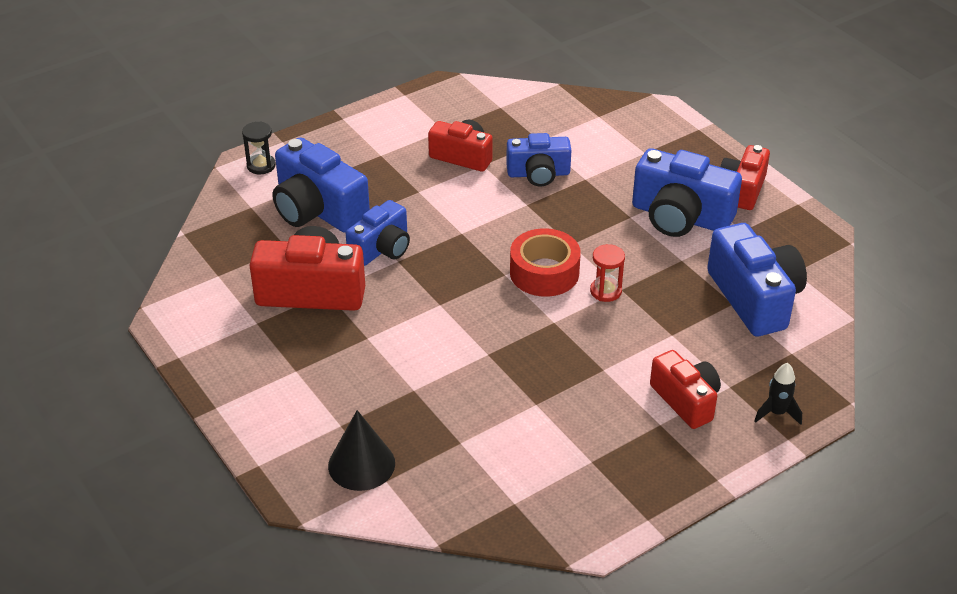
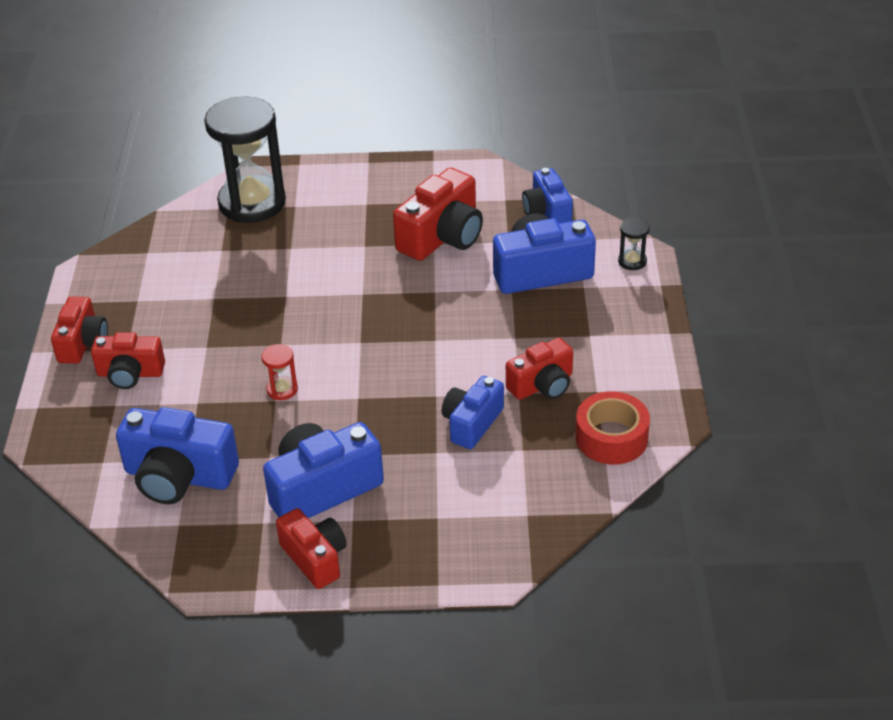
camera: 125 degrees right, 0 degrees up
black cone [328,410,395,491] -> black hourglass [204,97,286,223]
blue camera [346,200,410,266] -> blue camera moved to [522,168,573,223]
red tape [510,228,581,297] -> red tape moved to [576,391,650,465]
black rocket [754,363,802,425] -> none
none -> red camera [51,296,108,364]

